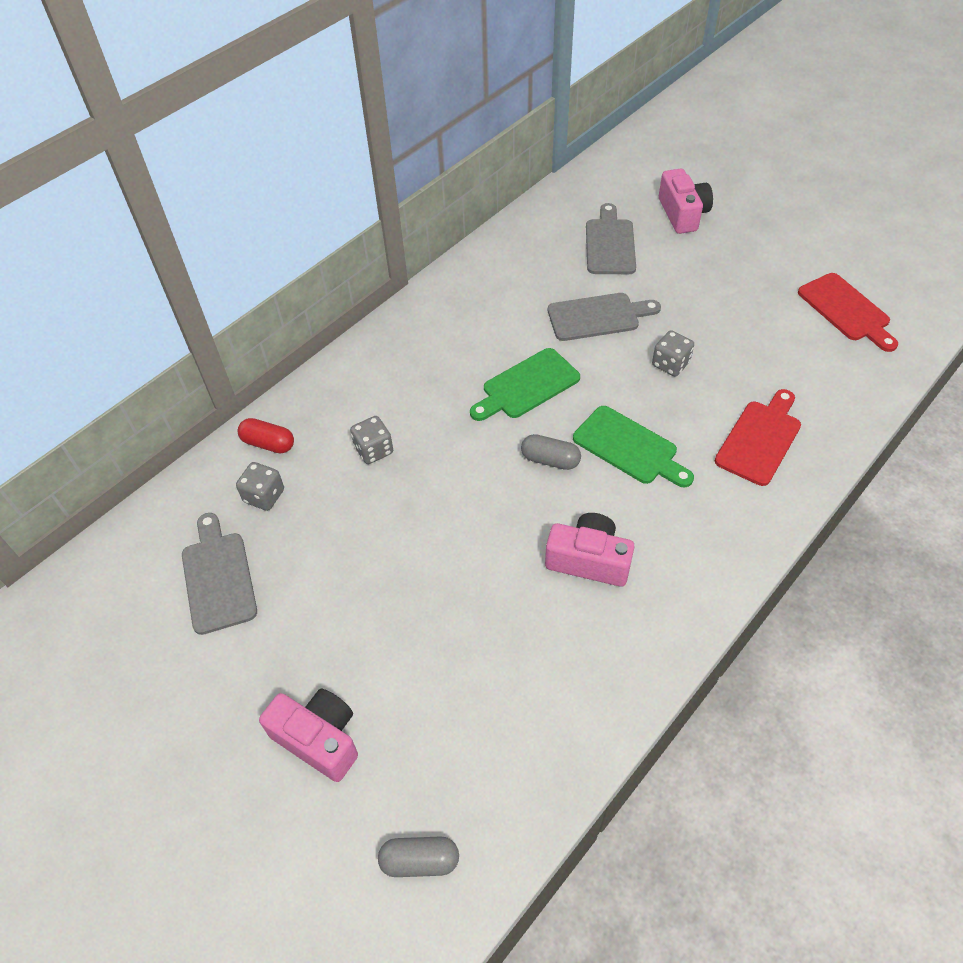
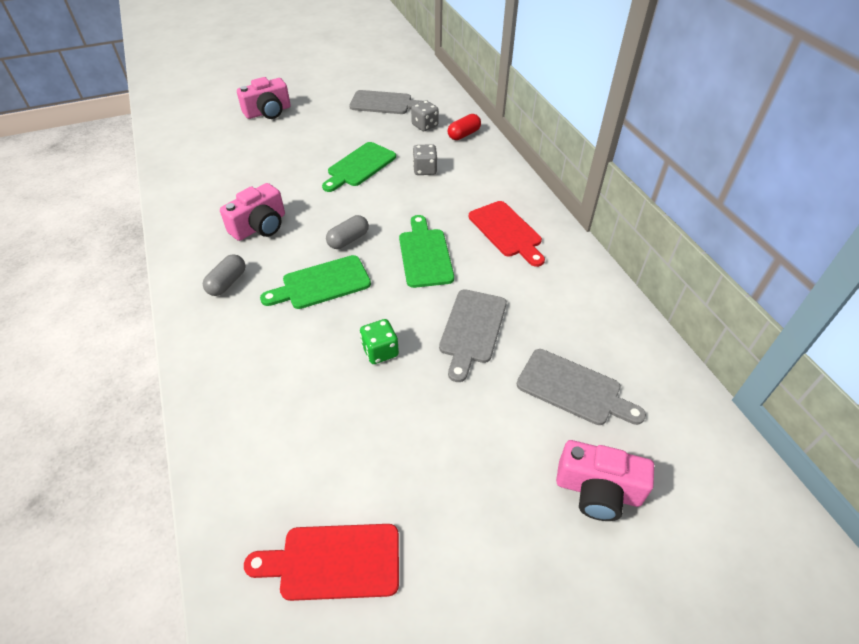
camera: 115 degrees right, 5 degrees down
grey capsule [378,836,459,877] -> grey capsule moved to [203,254,246,296]
grey dice [652,330,694,377] -> green dice [360,319,399,364]
red cutting board [715,389,801,486] -> red cutting board moved to [468,201,545,267]
none -> green cutting board [322,142,396,192]

